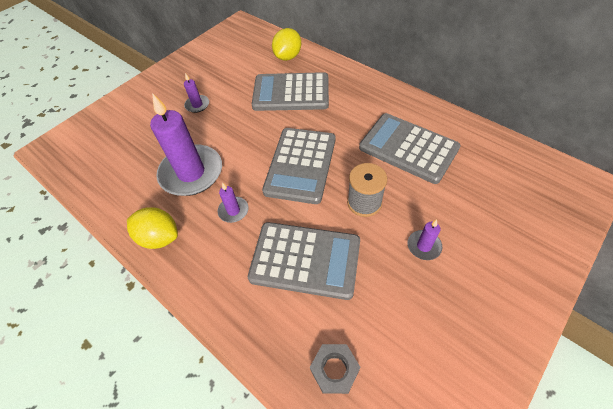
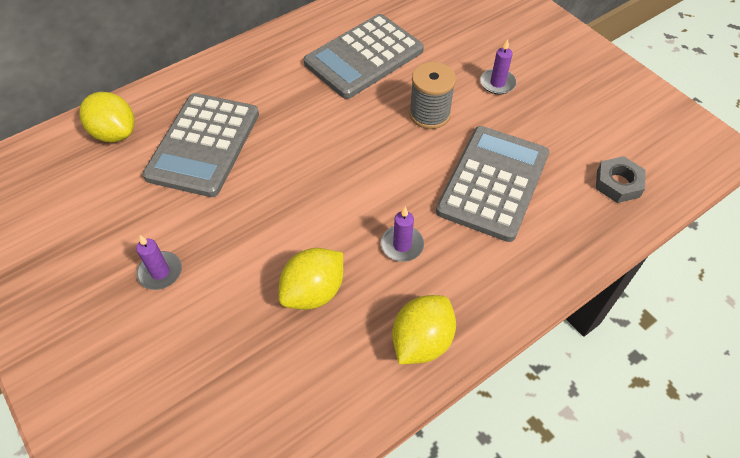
camera: 80 degrees left, 0 degrees up
purple candle [150,93,222,196] -> yellow lemon [278,248,343,310]
grey calculator [262,128,335,204] -> none

